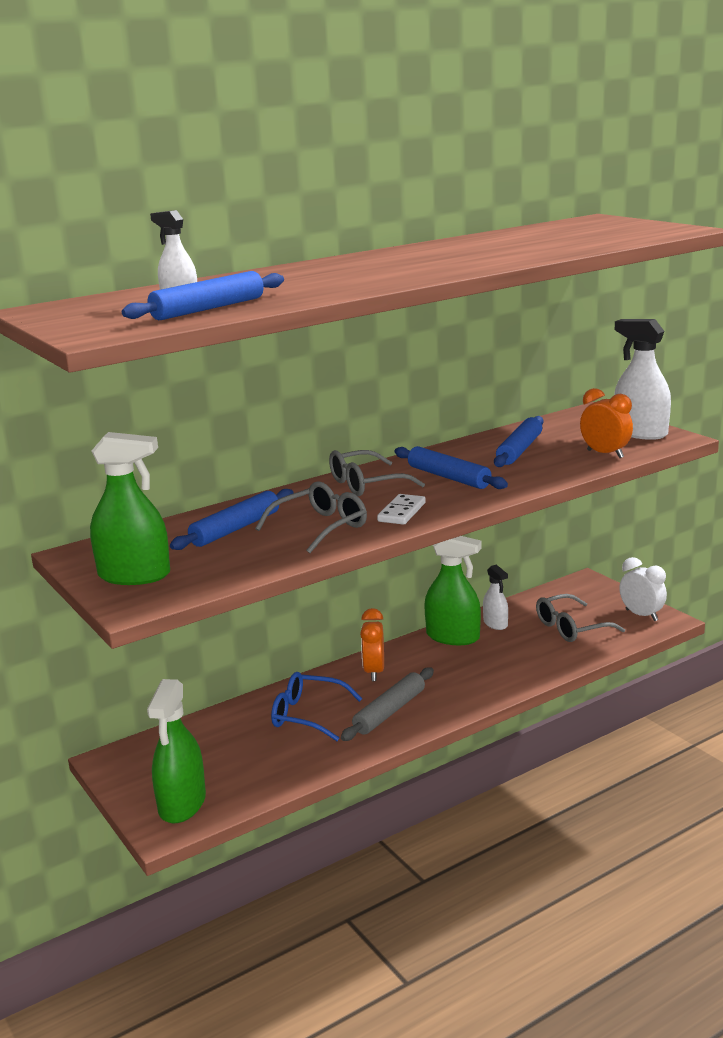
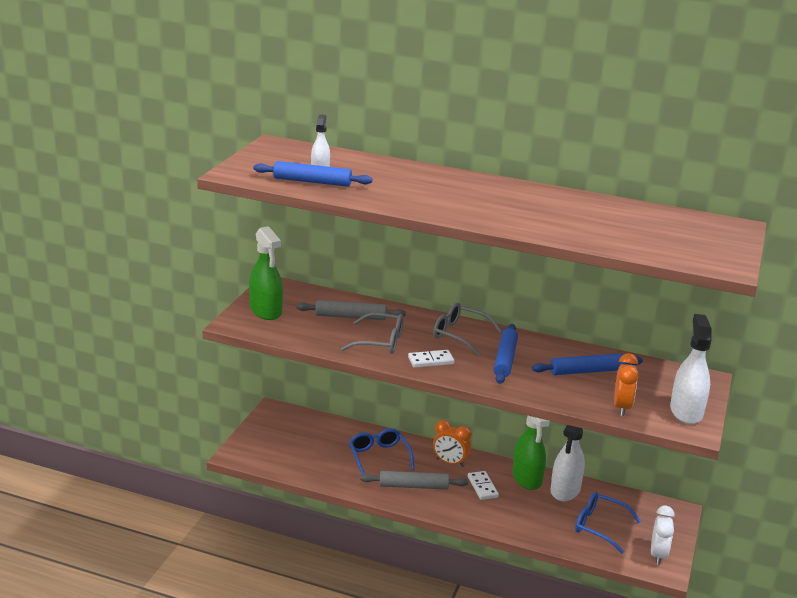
camera: 50 degrees right, 5 degrees up
green spray bottle [147,679,206,823] -> none
blue rolling pin [170,489,293,550] -> grey rolling pin [296,300,406,320]
orange clock [360,608,384,681] -> orange clock turned 120 degrees counterclockwise [433,420,472,467]
white spray bottle [483,564,508,630] -> white spray bottle [551,425,585,501], size x1.72
grey glasses [536,594,625,642] -> blue glasses [575,492,641,554]
none -> white domino [468,471,499,500]

